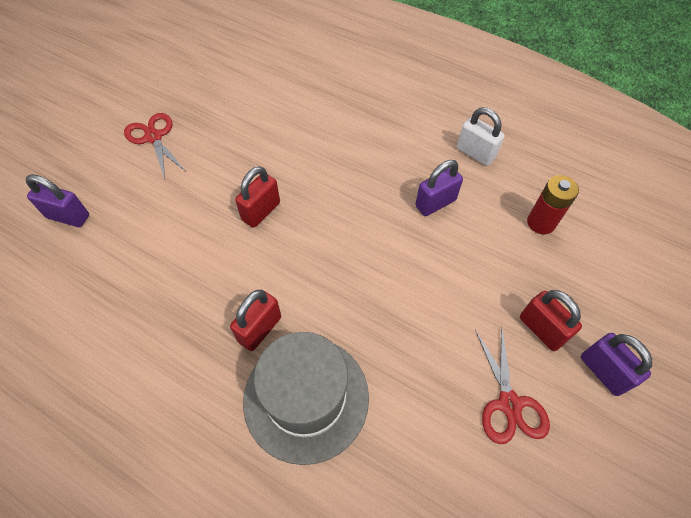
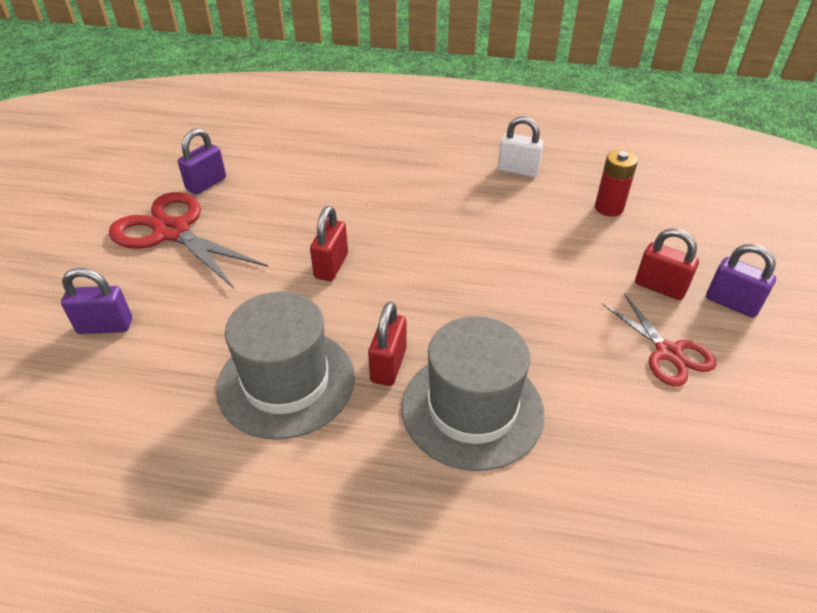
camera: 20 degrees left, 15 degrees down
red scissors [124,113,186,179] -> red scissors [109,192,268,288], size x1.66
purple padlock [415,160,463,216] -> purple padlock moved to [178,128,226,195]
none -> grey hat [216,292,355,440]

